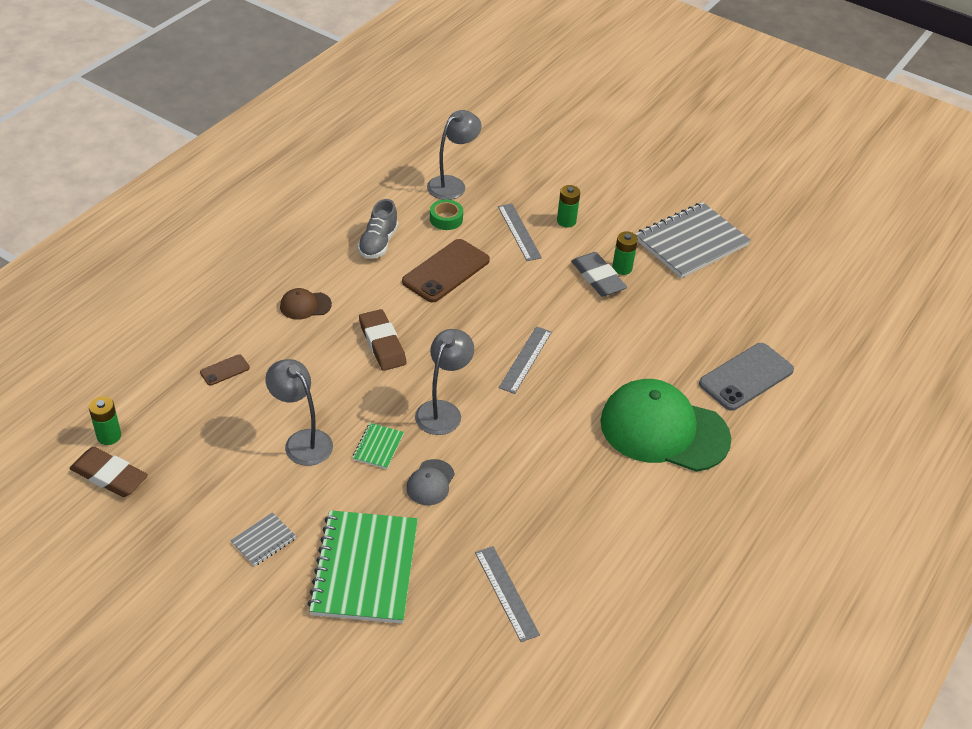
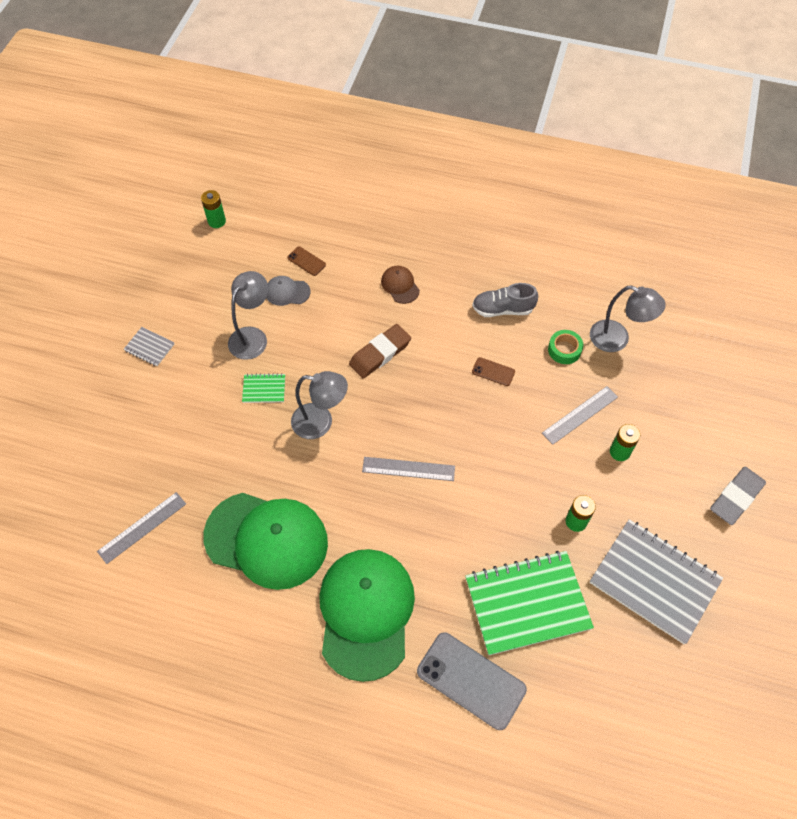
camera: 75 degrees right, 15 degrees up
brown eraser [69,447,148,497] -> none
green notebook [308,510,418,624] -> green notebook moved to [465,551,594,655]
brown phone [402,239,490,302] -> brown phone [472,357,515,386], size x0.47
grey cap [406,459,455,505] -> grey cap moved to [267,276,310,306]
grey eraser [571,252,627,297] -> grey eraser moved to [710,467,766,525]
none -> green cap [203,493,328,590]

